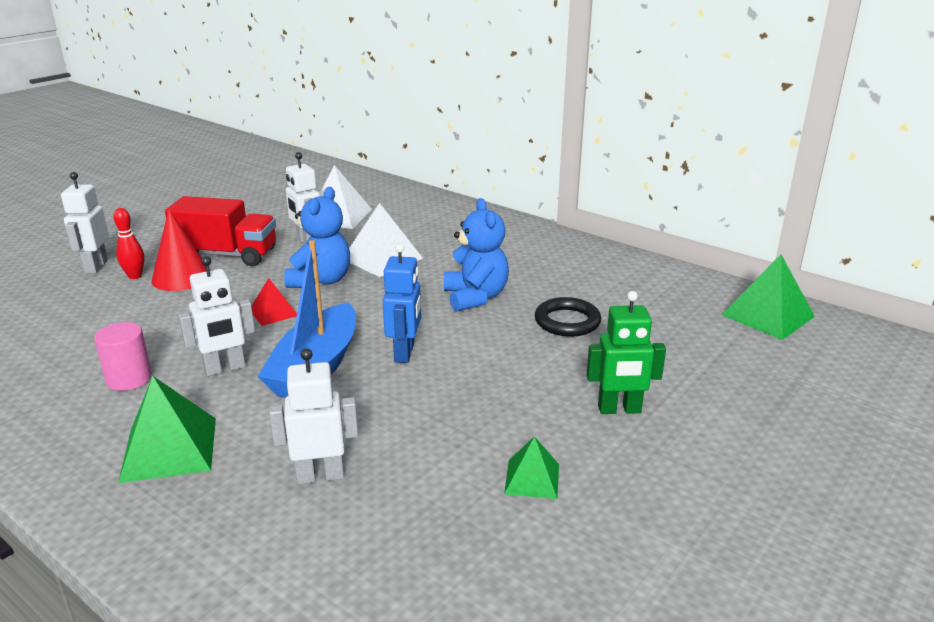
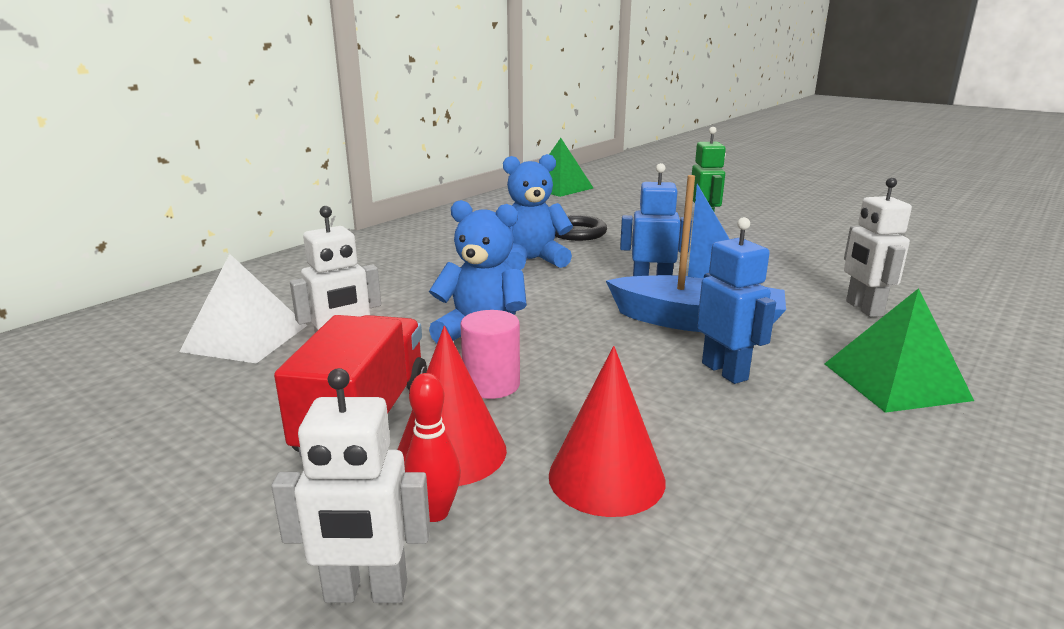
camera: 90 degrees left, 5 degrees down
pink cylinder [94,322,152,391] -> pink cylinder moved to [460,310,520,399]
white robot [178,256,255,376] -> blue robot [697,217,776,384]
red pyramid [252,278,297,326] -> none
white pyramid [349,203,423,277] -> none
green pyramid [504,436,559,499] -> none
none -> red cone [549,346,666,517]

